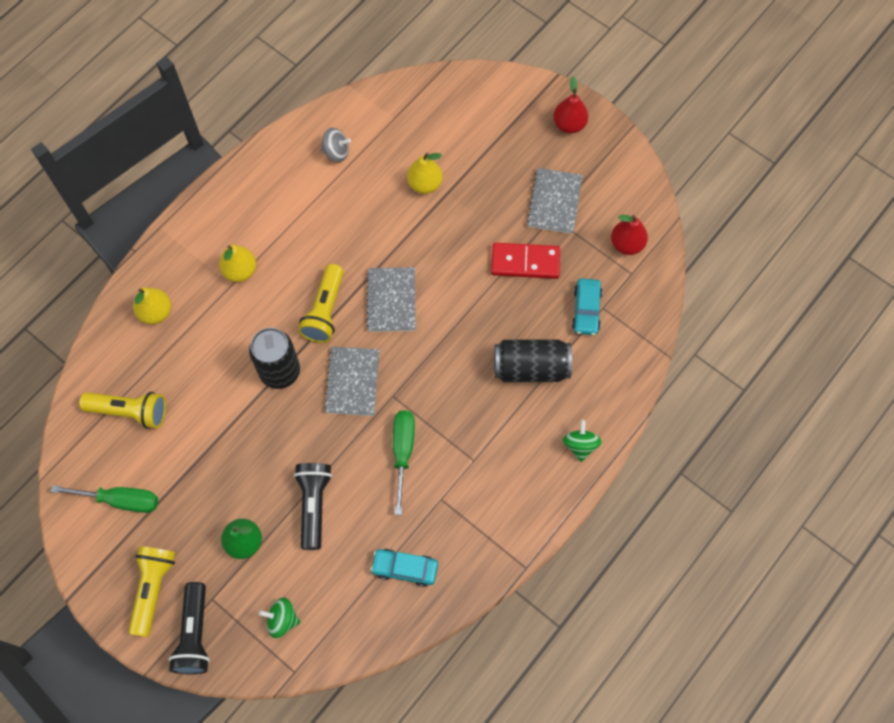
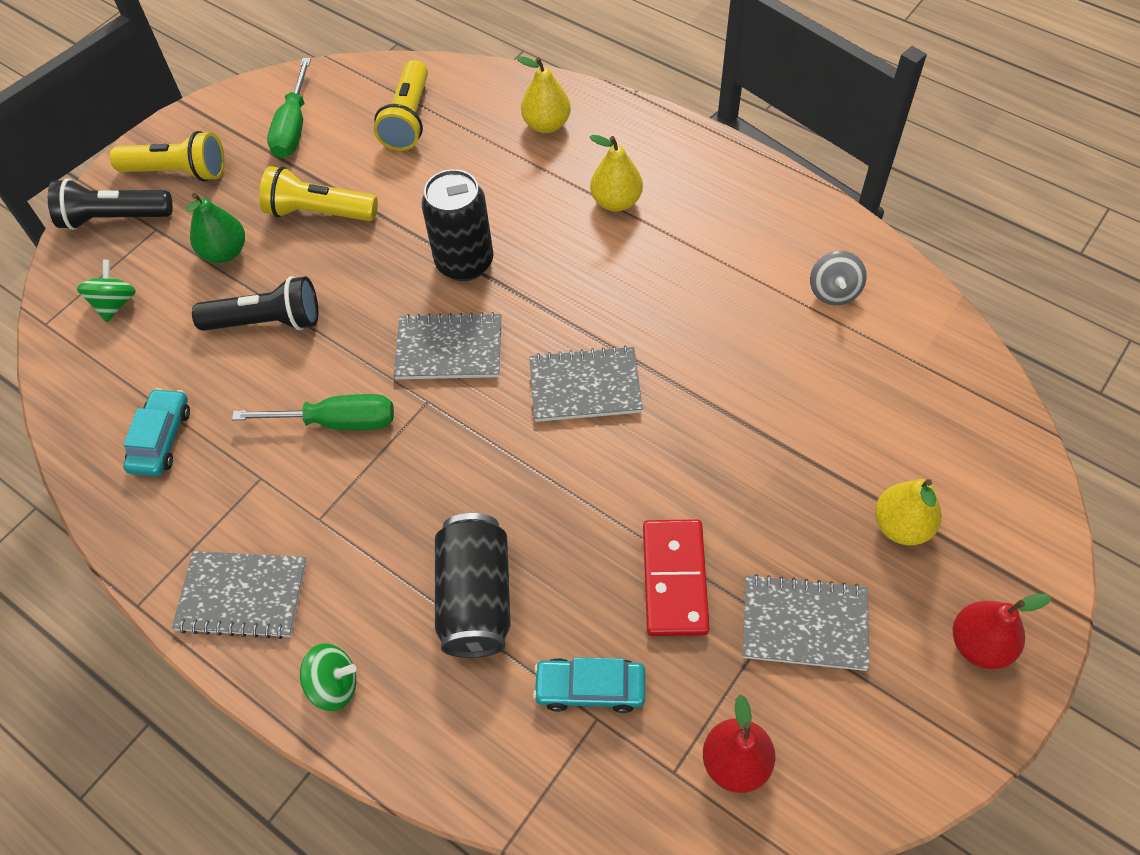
camera: 90 degrees right, 10 degrees down
yellow flashlight [298,264,344,343] -> yellow flashlight moved to [259,166,378,221]
yellow pear [407,153,443,194] -> yellow pear moved to [875,479,942,545]
none -> grey notebook [172,551,307,639]

